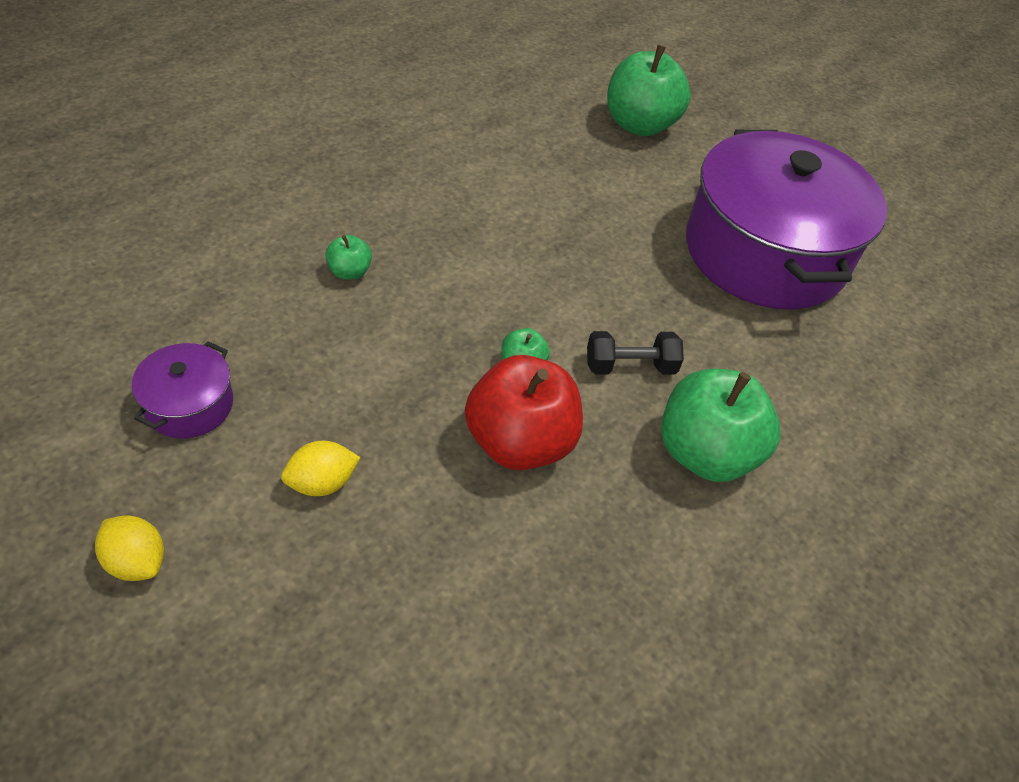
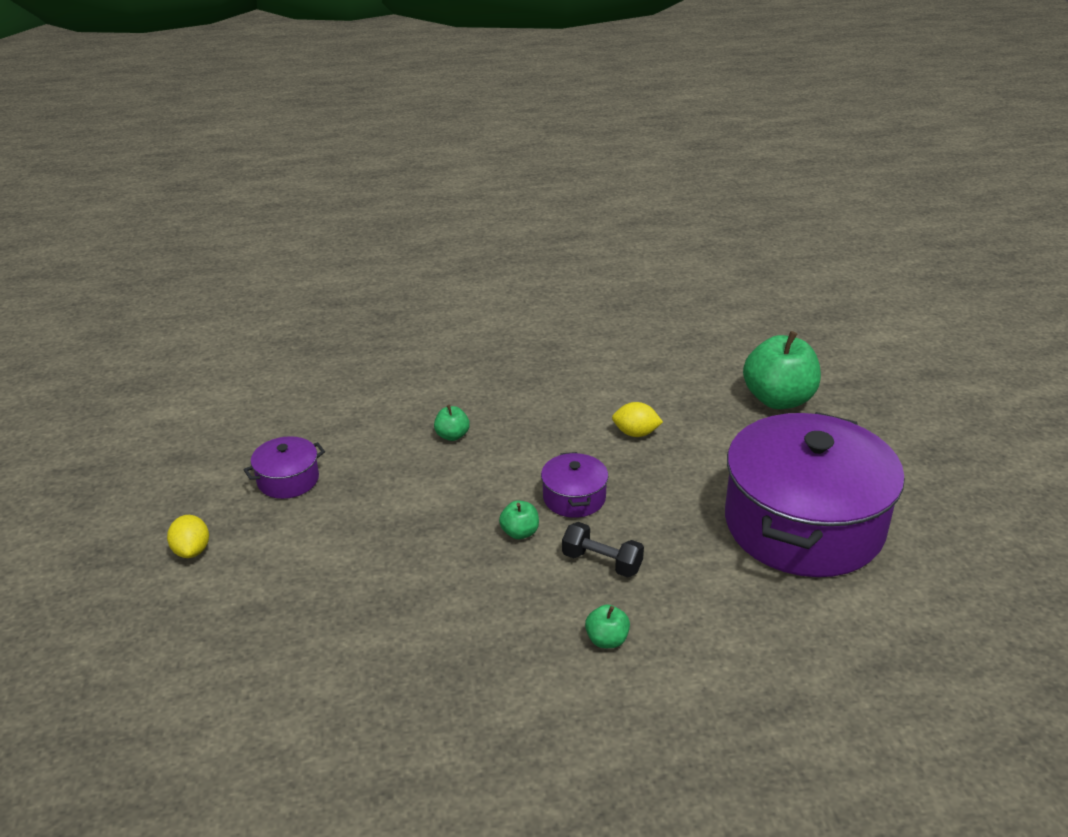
camera: 40 degrees right, 15 degrees down
yellow lemon [281,441,361,496] -> yellow lemon moved to [612,402,663,437]
red apple [465,355,583,470] -> none
green apple [661,369,780,482] -> green apple [585,604,630,648], size x0.45
none -> purple pot [541,452,609,518]

